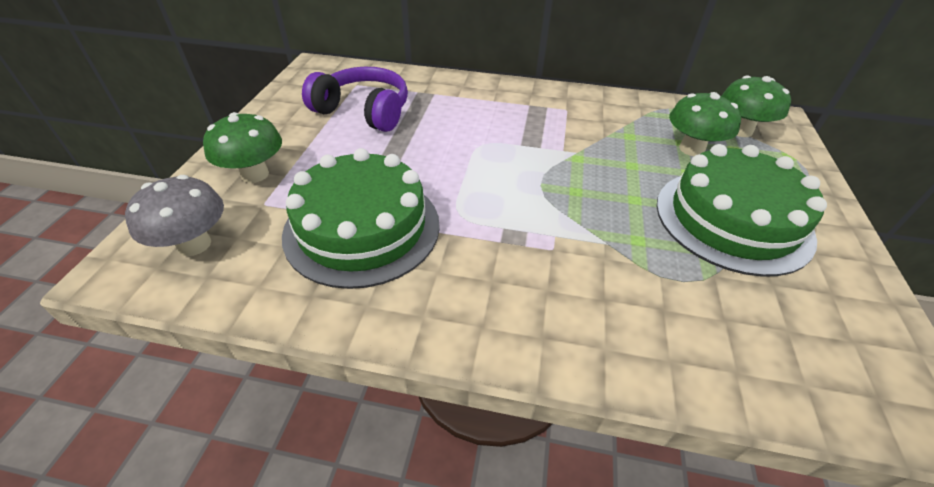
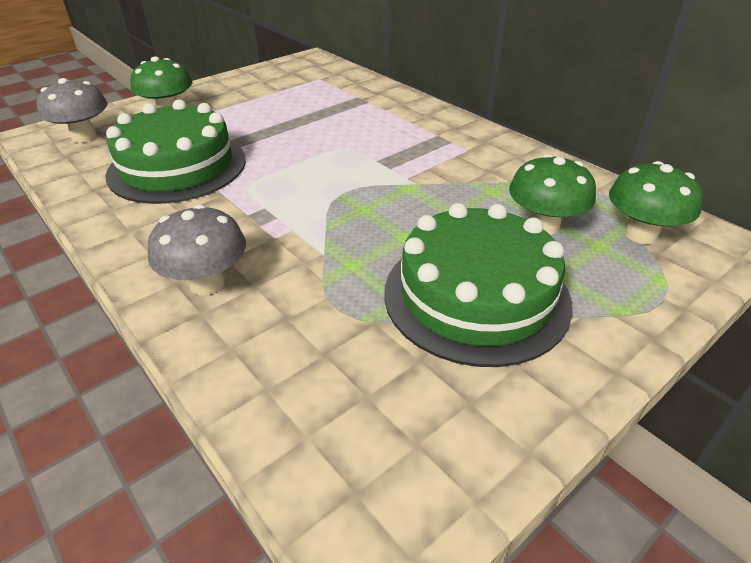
camera: 40 degrees right, 5 degrees down
purple headphones [302,67,408,132] -> none
none -> grey mushroom [147,204,246,296]

